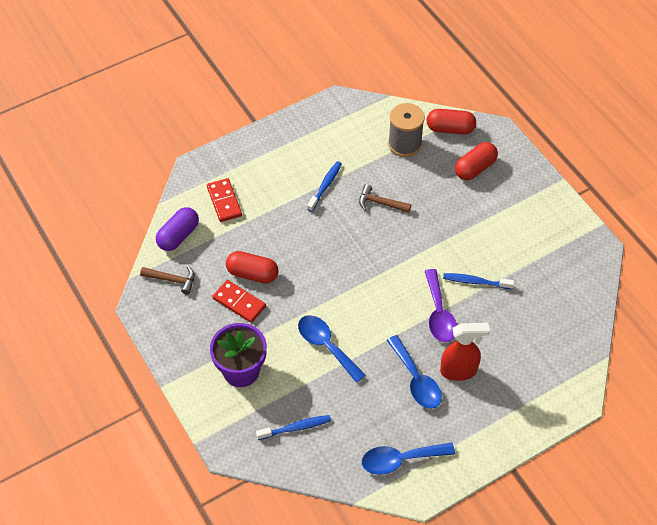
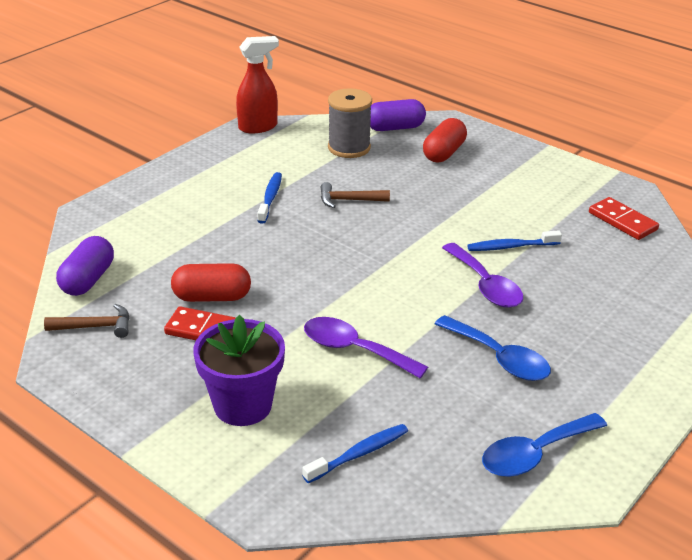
camera: 20 degrees left, 20 degrees down
red domino [207,178,242,222] -> red domino moved to [589,197,659,240]
blue spoon [298,315,366,383] -> purple spoon [304,317,428,379]
red capsule [427,109,476,135] -> purple capsule [370,99,426,131]
red spray bottle [440,323,490,381] -> red spray bottle moved to [236,36,279,133]

